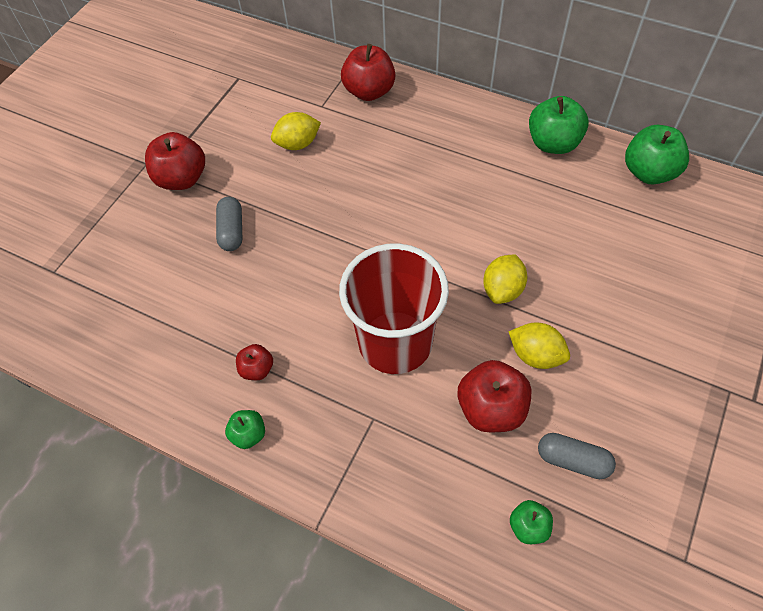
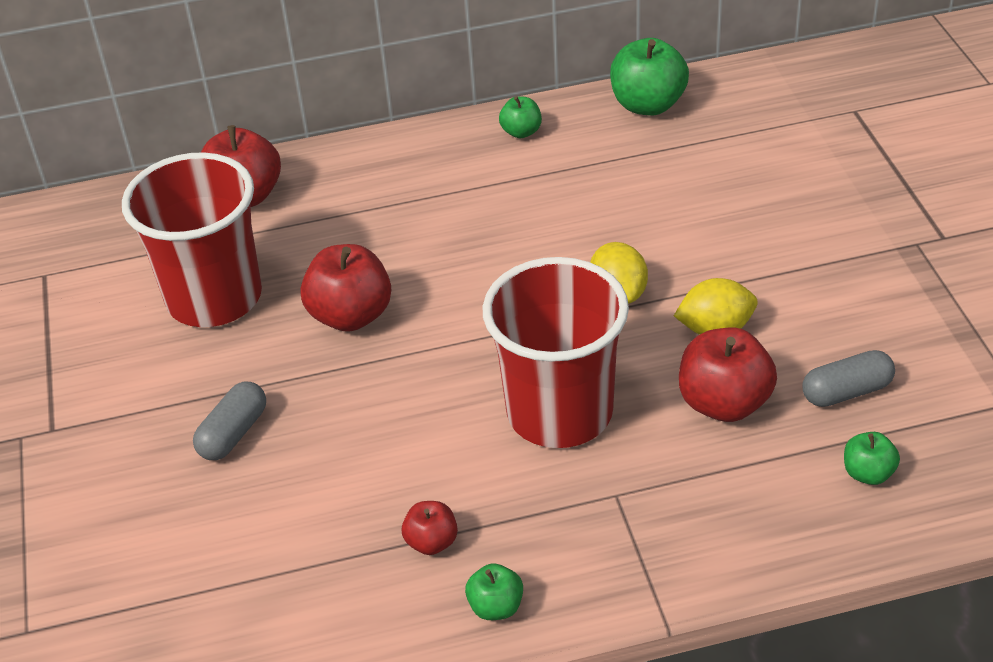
camera: 40 degrees left, 15 degrees down
red apple [145,132,205,190] -> red apple moved to [300,244,391,332]
grey capsule [216,197,242,251] -> grey capsule turned 75 degrees clockwise [193,381,266,460]
yellow lemon [271,112,321,150] -> red cup [122,152,262,327]
green apple [529,96,589,154] -> green apple [499,96,542,138], size x0.54

